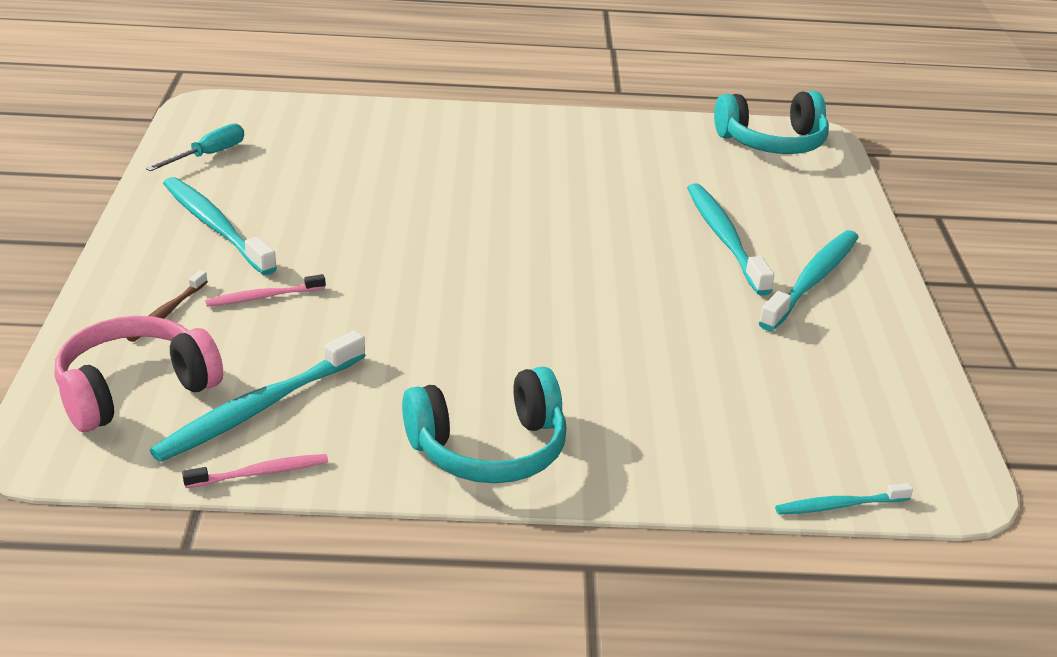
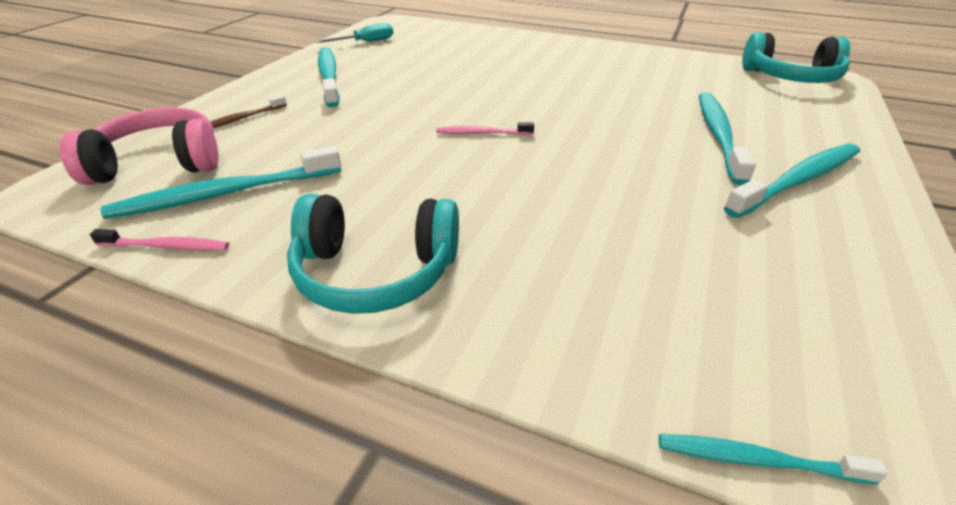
camera: 25 degrees right, 5 degrees up
pink toothbrush [205,274,325,307] -> pink toothbrush moved to [436,122,534,135]

